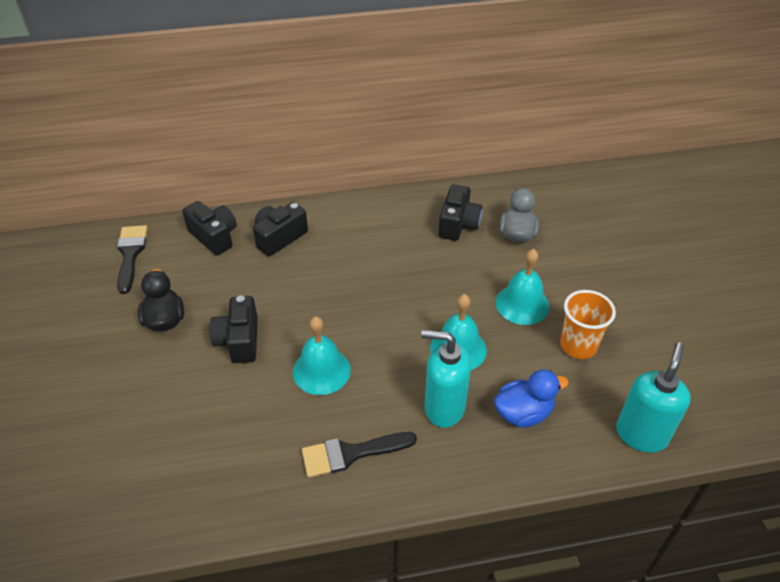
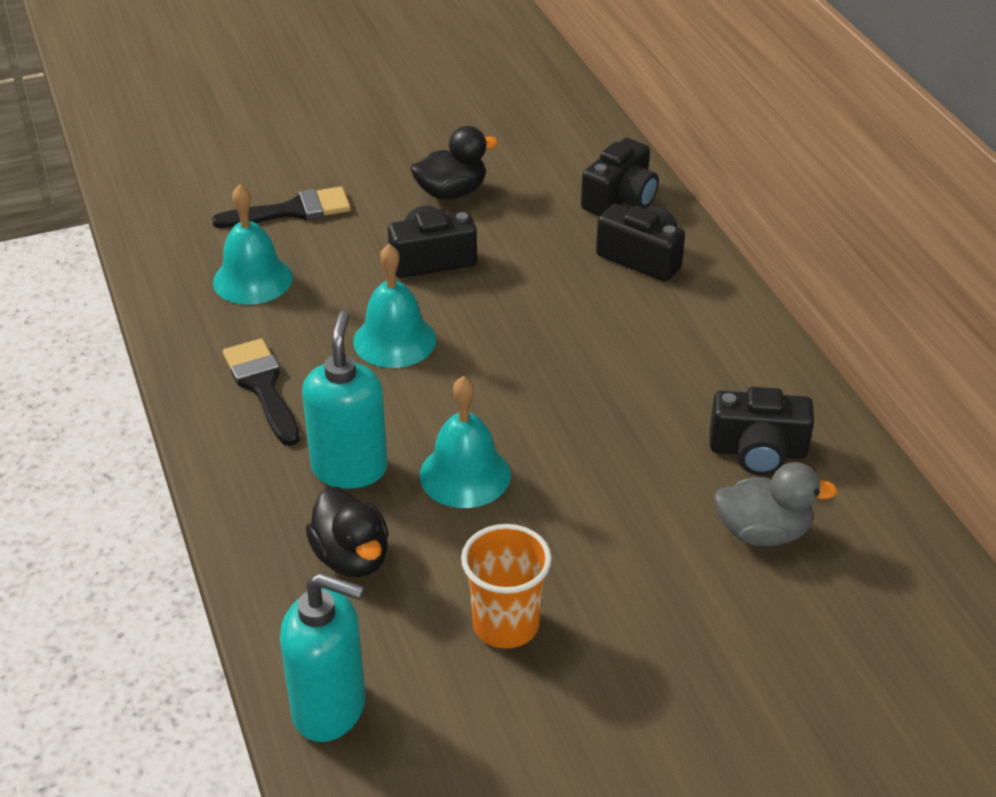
camera: 80 degrees right, 5 degrees down
black brush [117,225,147,294] -> black brush moved to [212,186,351,228]
blue duck [494,369,569,428] -> black duck [306,487,389,578]
turquoise bell [496,249,549,325] -> turquoise bell moved to [213,184,293,305]

